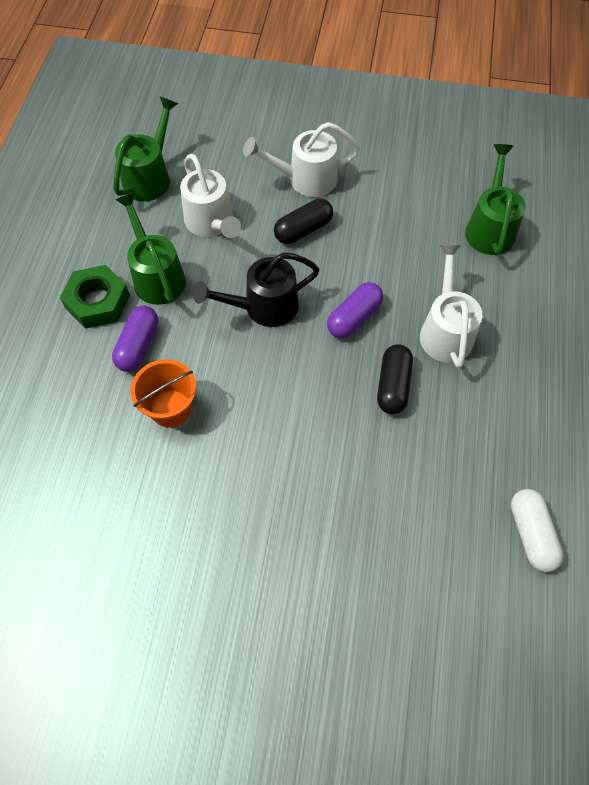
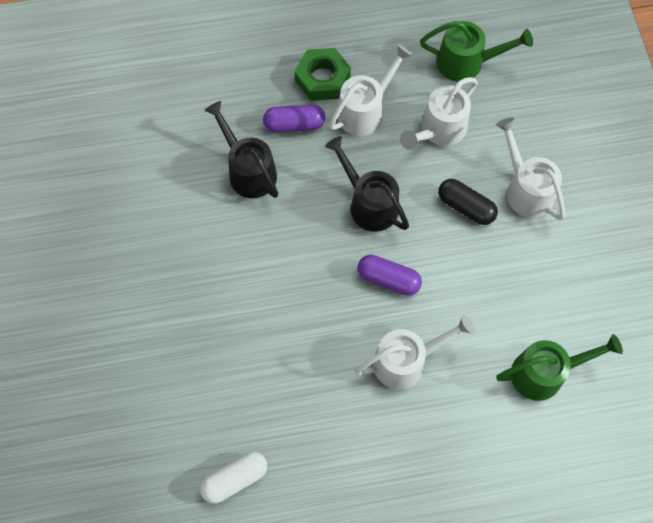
camera: 70 degrees right, 5 degrees up
green watering can [116,193,186,305] -> white watering can [329,44,413,136]
orange bucket [130,359,196,428] -> black watering can [204,101,278,198]
black capsule [377,344,413,414] -> none

